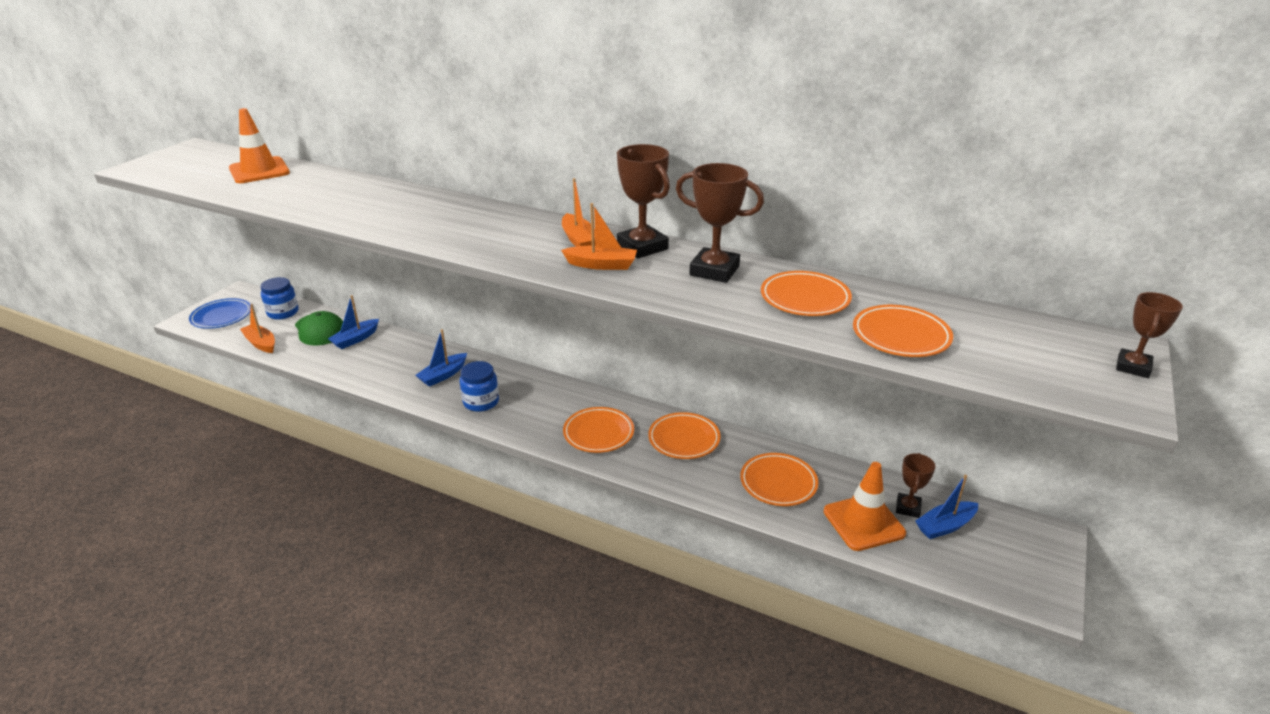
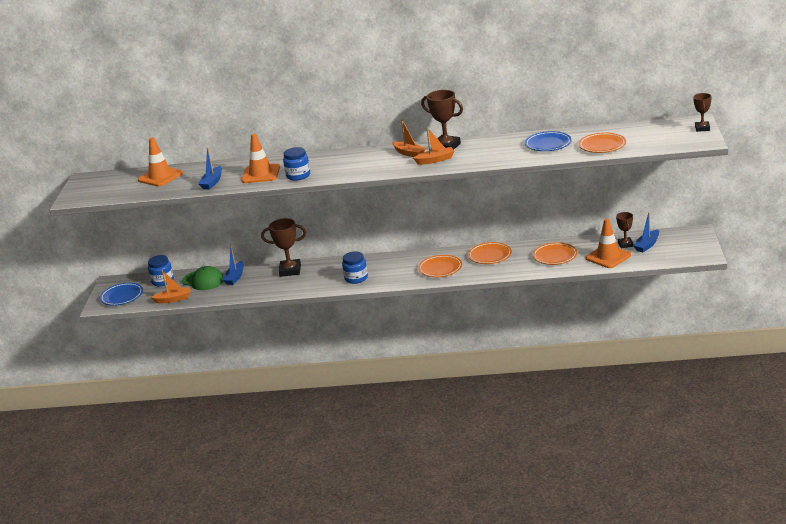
camera: 20 degrees left, 5 degrees down
orange boat [240,304,275,353] -> orange boat turned 150 degrees clockwise [151,270,190,303]
blue boat [416,329,467,386] -> blue boat moved to [198,148,222,189]
brown trophy [676,163,764,283] -> brown trophy moved to [261,218,306,277]
orange plate [761,271,852,316] -> blue plate [525,131,572,151]
none -> orange traffic cone [241,134,280,183]
none -> blue jar [283,147,310,181]

